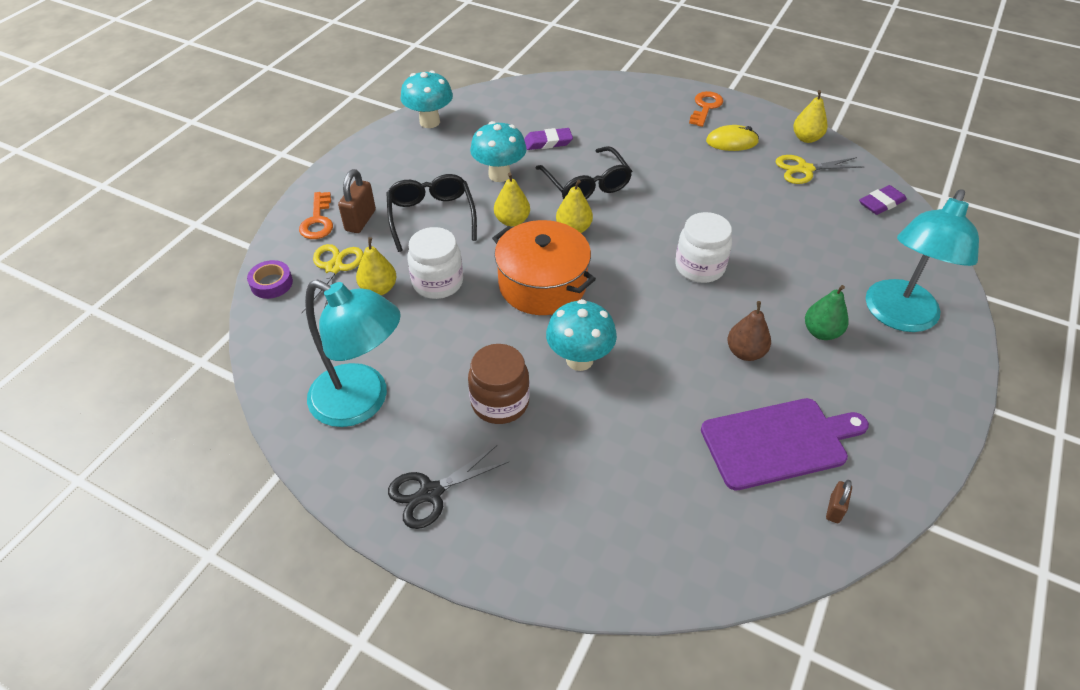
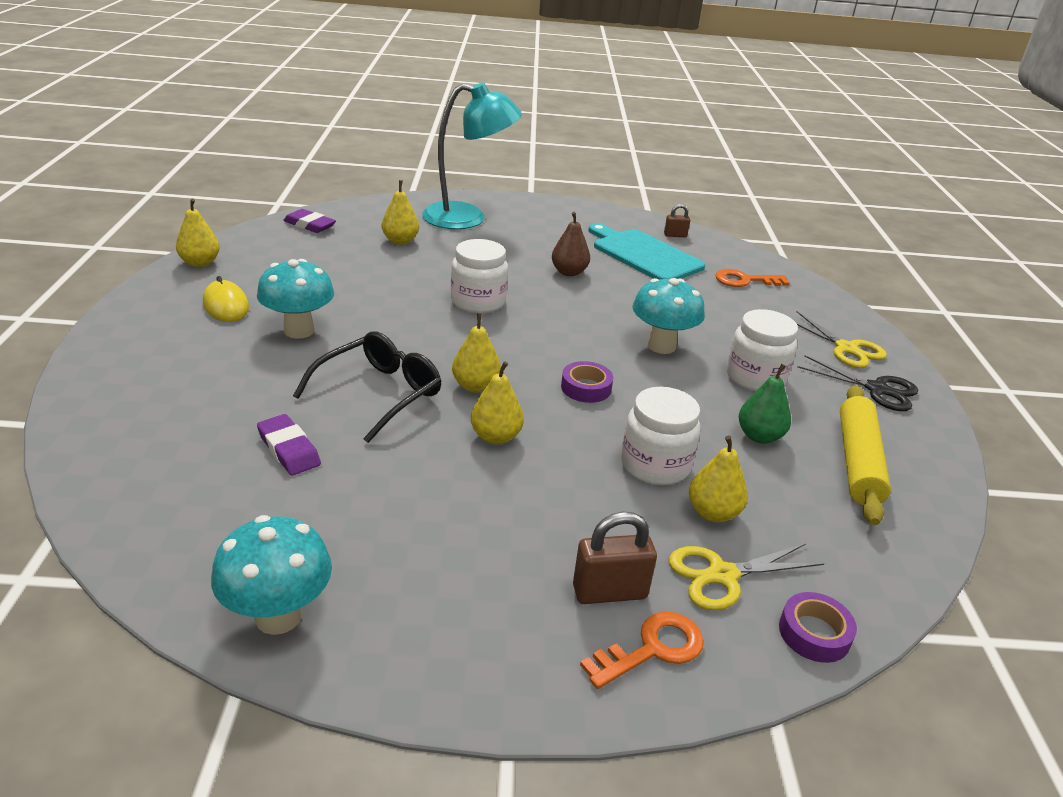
camera: 120 degrees left, 15 degrees down
turquoise lamp [305,279,401,427] -> yellow rolling pin [840,385,891,525]
black glasses [386,174,477,252] -> none
brown jar [468,344,530,424] -> white jar [727,309,798,391]
turquoise mushroom [470,121,527,182] -> turquoise mushroom moved to [257,259,334,339]
orange pot [492,220,596,315] -> purple tape [561,361,613,403]
orange key [689,91,723,127] -> orange key moved to [715,269,789,287]
purple cutting board [701,398,869,490] -> turquoise cutting board [588,223,705,280]
yellow scissors [776,155,864,184] -> yellow scissors moved to [796,311,887,368]
green pear [805,285,849,340] -> green pear moved to [739,364,791,444]
none -> yellow pear [382,180,419,245]

